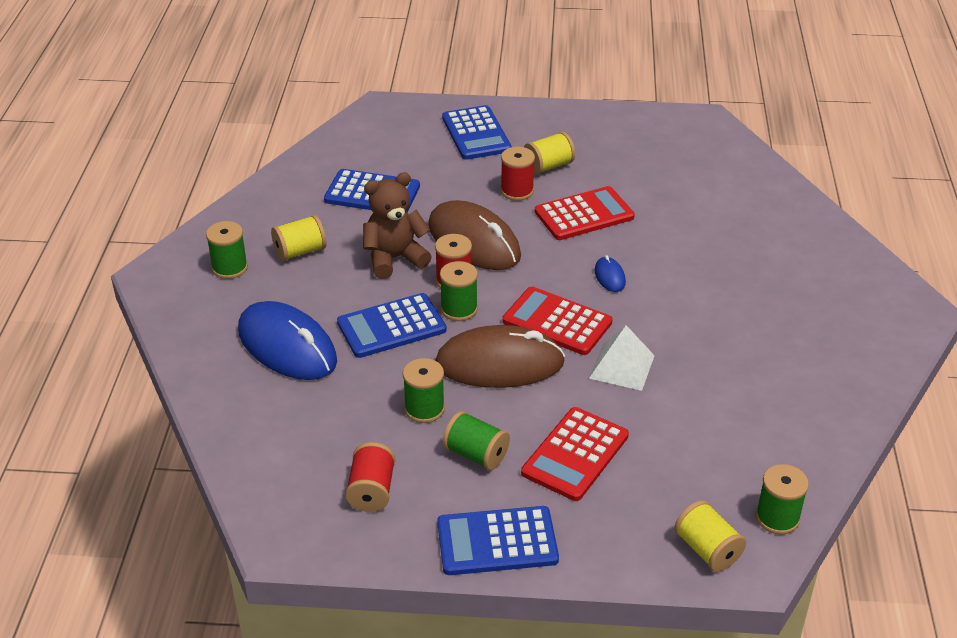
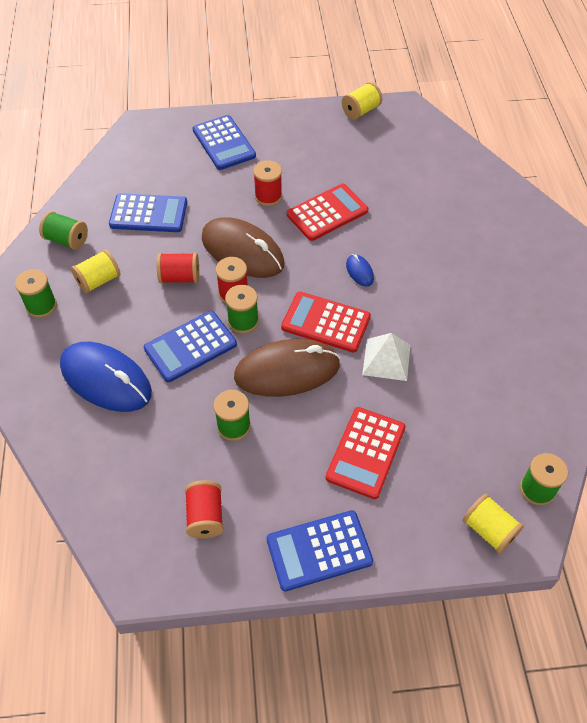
camera: 10 degrees left, 15 degrees up
brown teddy bear [363,172,432,279] -> red spool [157,253,199,284]
green spool [443,411,510,470] -> green spool moved to [39,211,88,250]
yellow spool [524,132,575,175] -> yellow spool moved to [342,82,382,120]

